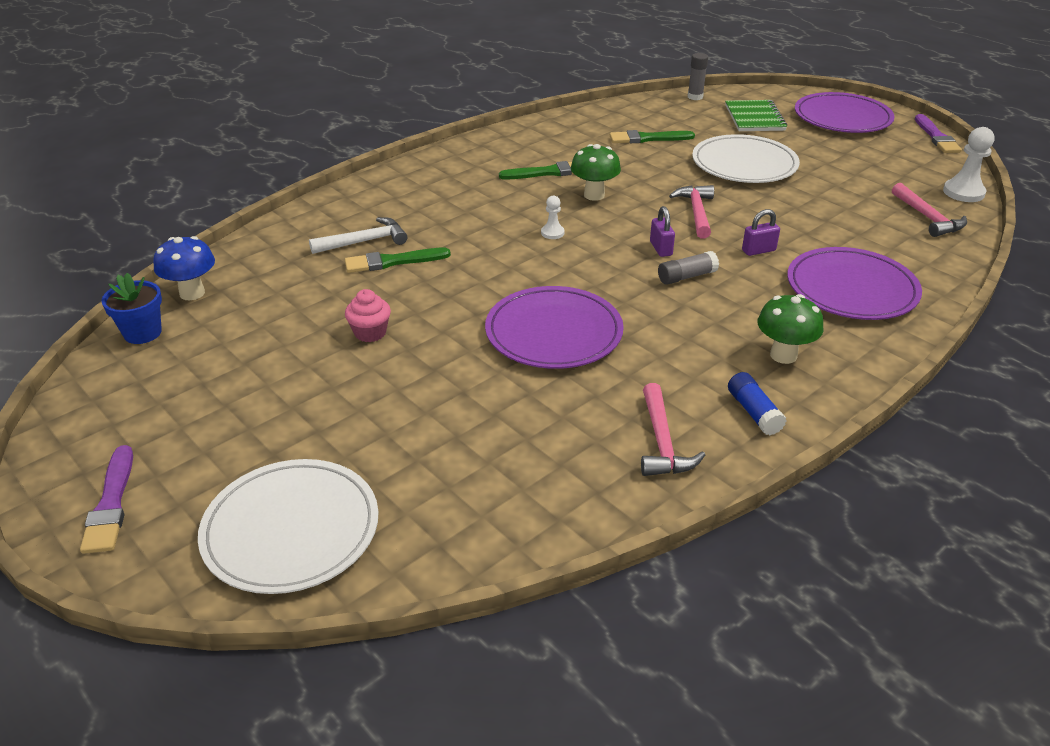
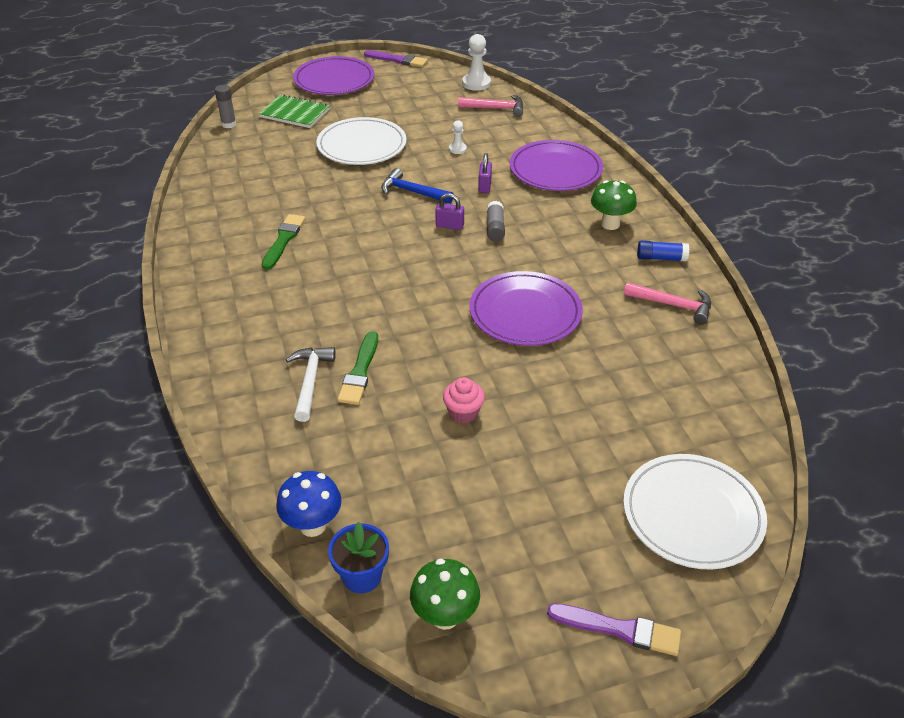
camera: 65 degrees left, 5 degrees up
white pawn [541,195,565,239] -> white pawn moved to [449,120,467,154]
green mushroom [571,144,621,201] -> green mushroom moved to [410,559,480,630]
green brush [610,130,695,143] -> none
pink hammer [669,185,714,239] -> blue hammer [381,168,453,204]

